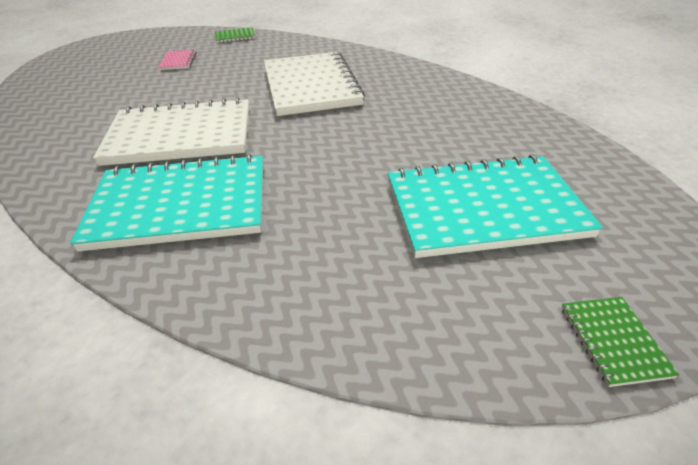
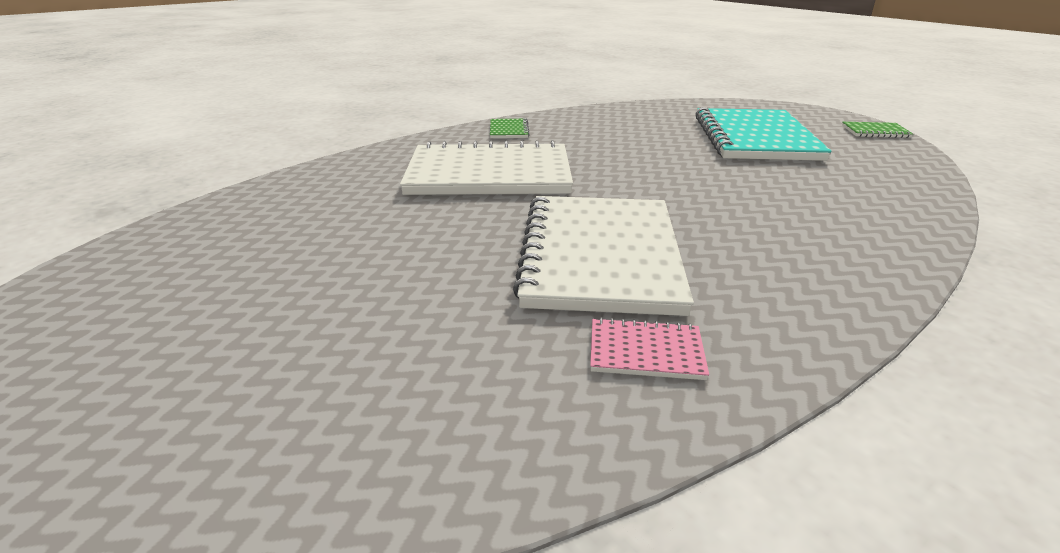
camera: 80 degrees left, 10 degrees down
turquoise notebook [70,154,263,251] -> none
pink notebook [158,50,197,70] -> pink notebook moved to [590,318,709,380]
green notebook [215,27,255,43] -> green notebook moved to [490,118,530,138]

